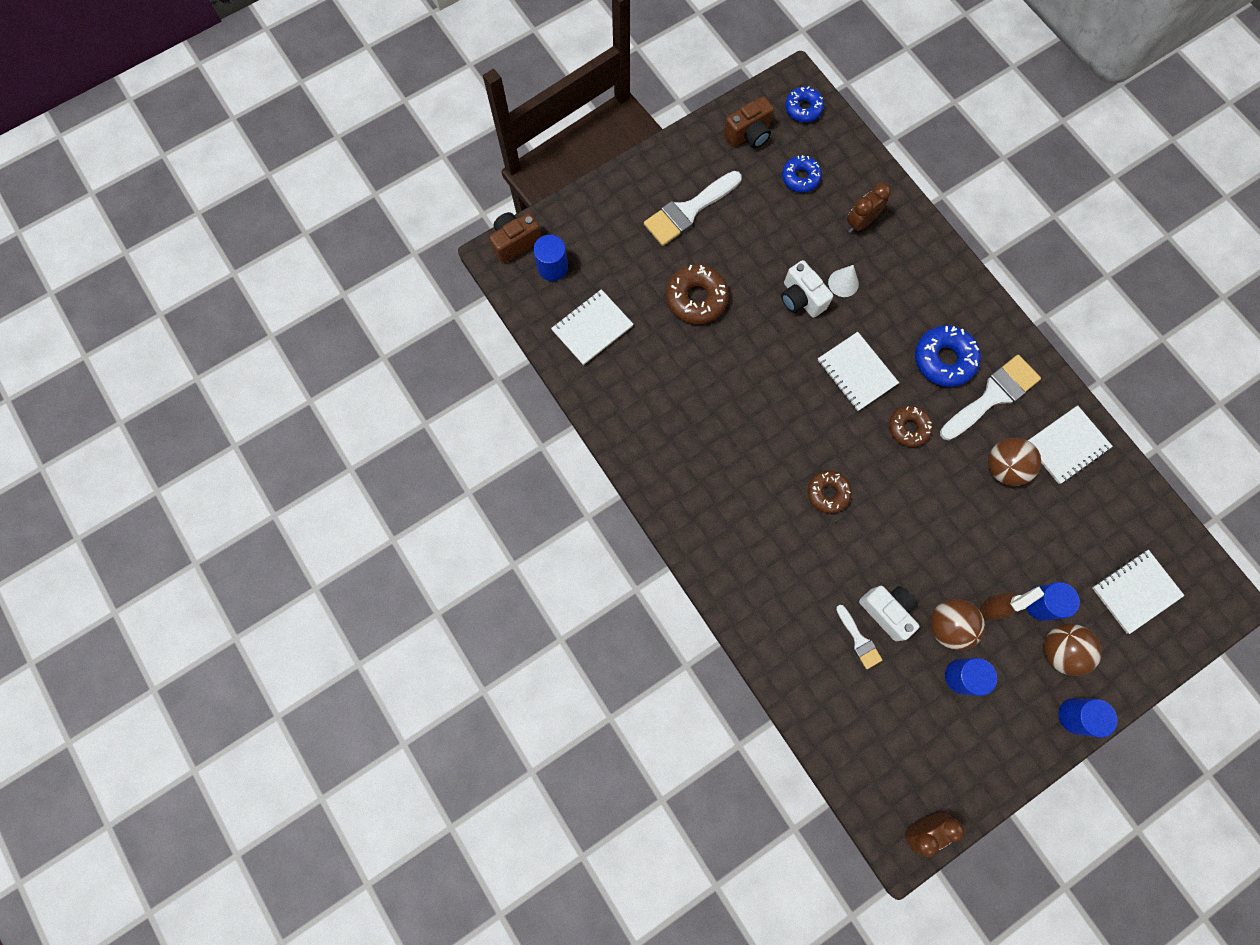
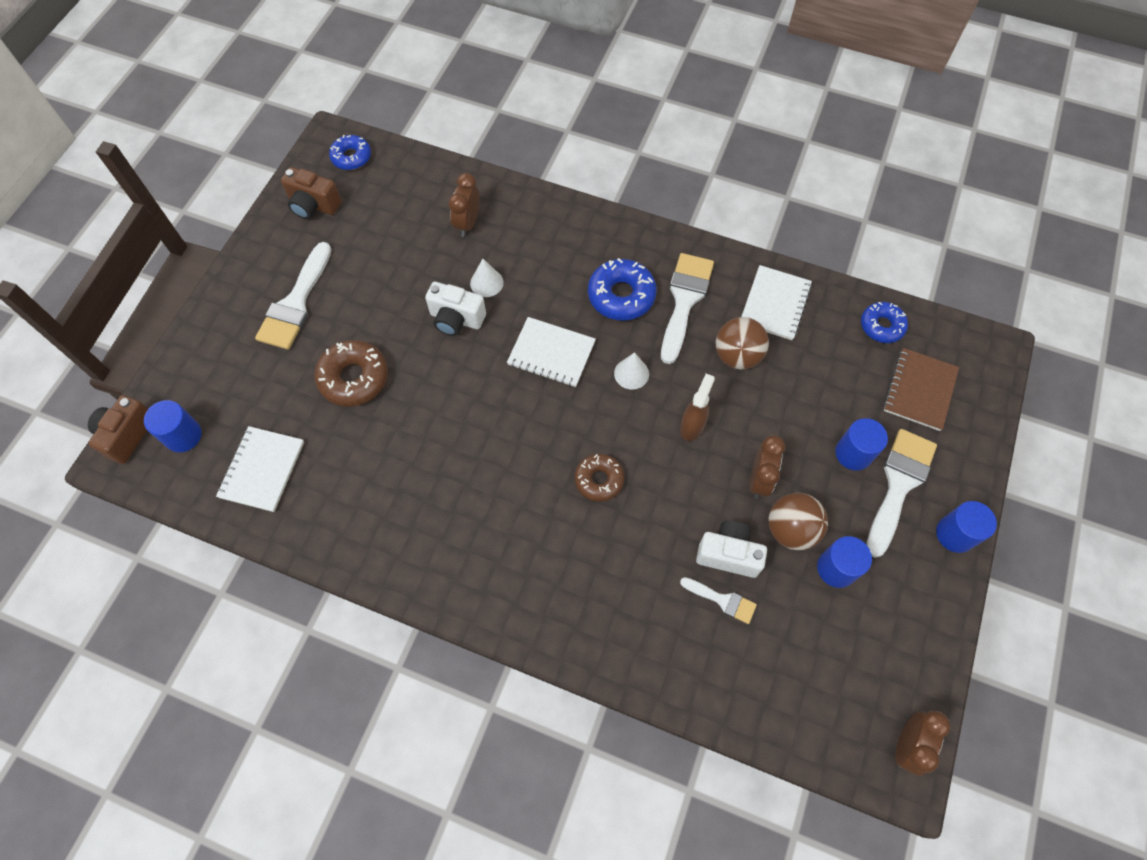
camera: 35 degrees left, 10 degrees down
brown camera [724,96,774,148] -> brown camera turned 90 degrees clockwise [281,167,341,219]
blue donut [782,155,822,193] -> blue donut moved to [861,302,908,343]
brown donut [889,406,933,447] -> white cone [614,352,649,390]
brown spray bottle [980,587,1044,620] -> brown spray bottle moved to [680,373,715,441]
brown ball [1044,624,1102,676] -> white brush [867,429,937,558]
white notebook [1092,550,1185,634] -> brown notebook [884,348,959,431]
none -> brown clock [749,435,785,499]

